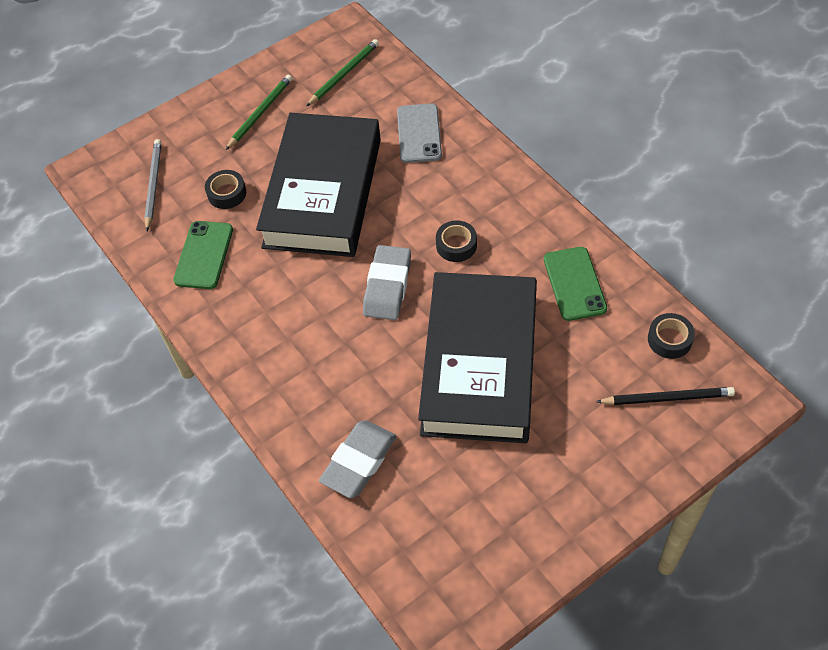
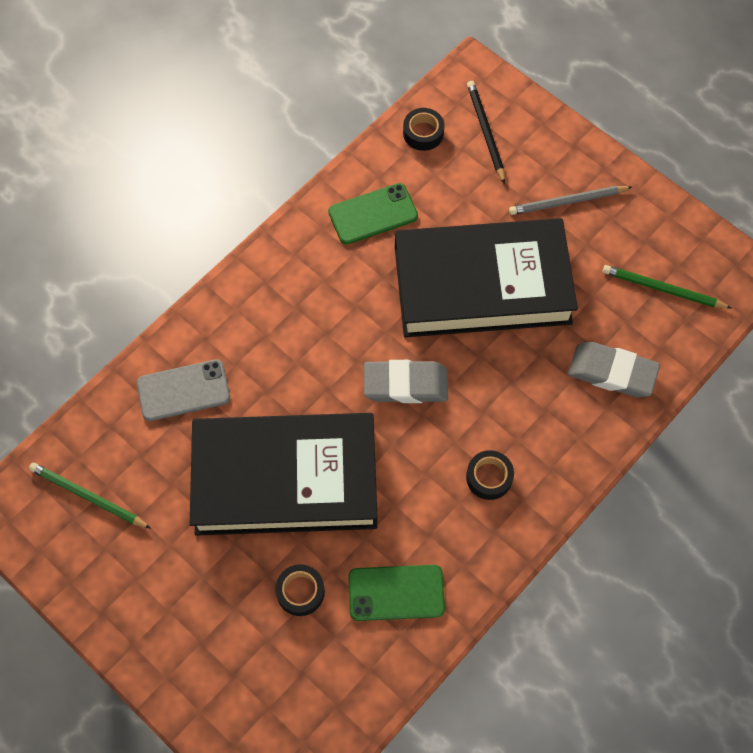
camera: 105 degrees left, 10 degrees up
grey pencil [144,139,162,231] -> grey pencil moved to [509,186,632,215]
green pencil [226,75,292,150] -> green pencil moved to [603,265,732,309]
black tape [436,220,477,262] -> black tape moved to [466,450,514,500]

